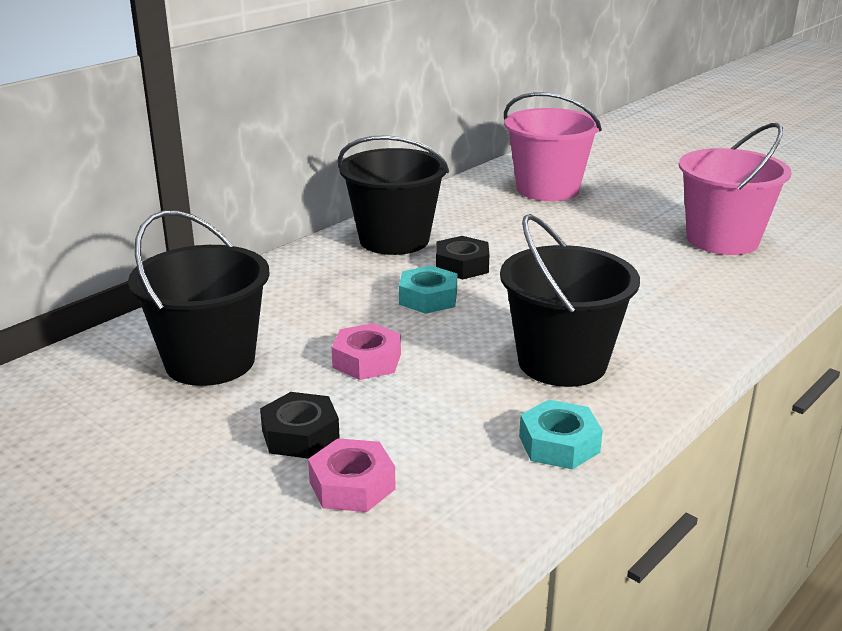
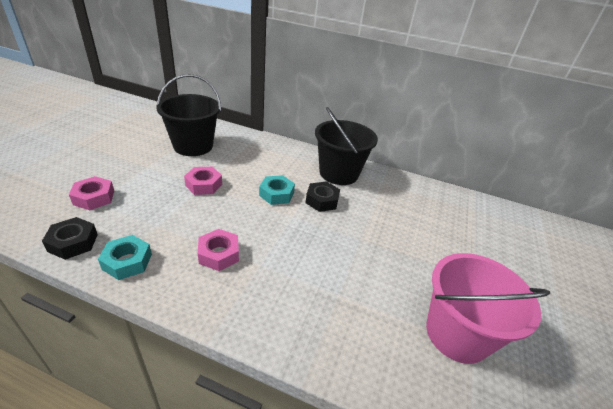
camera: 65 degrees right, 10 degrees up
black nut [260,392,340,459] -> black nut moved to [42,217,98,260]
black bucket [500,214,640,387] -> pink nut [198,229,239,271]
pink bucket [504,92,602,201] -> none

